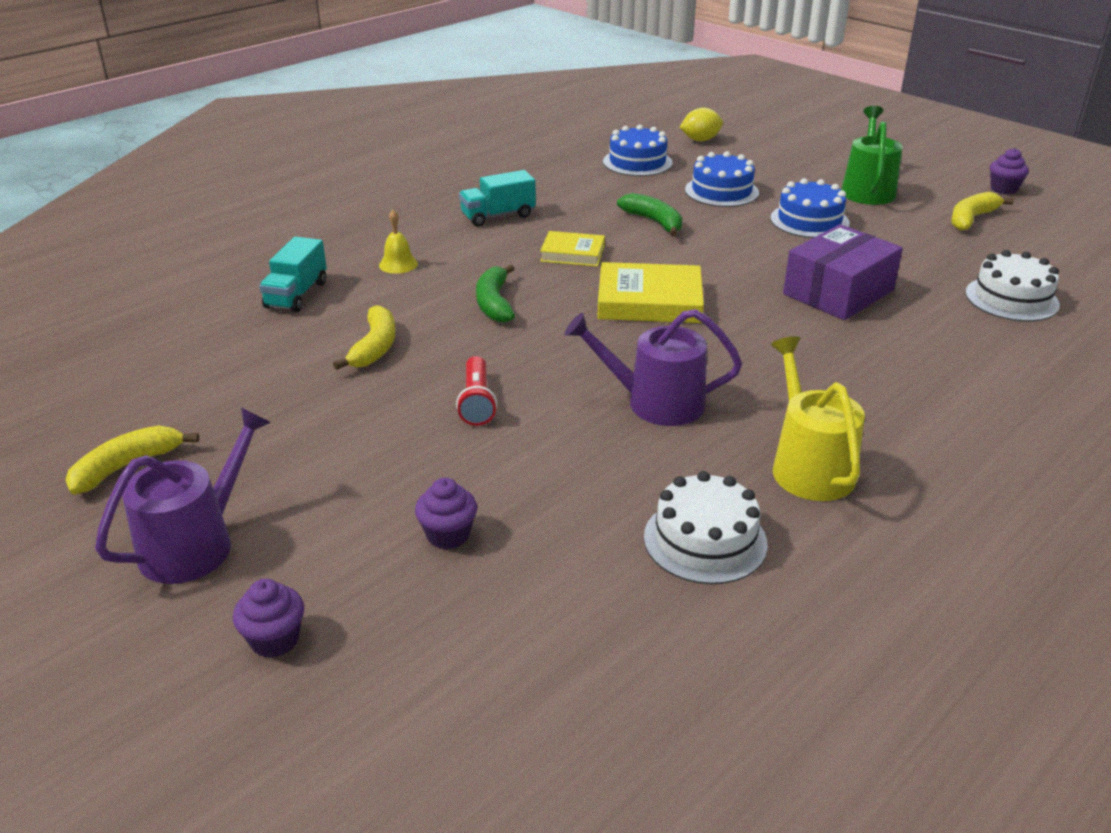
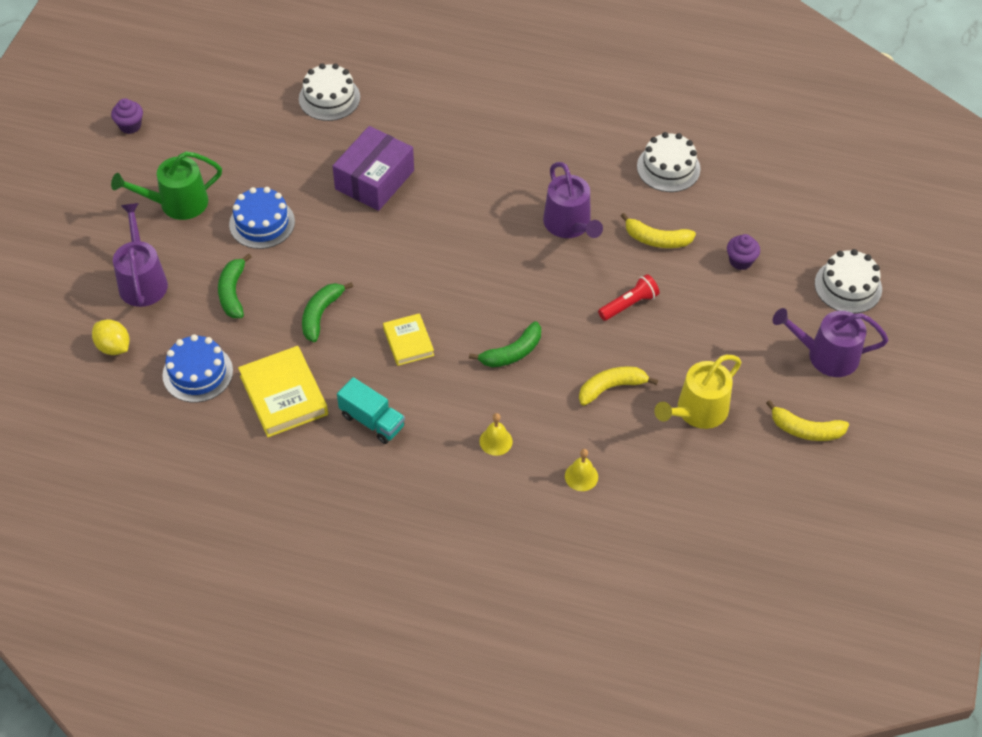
camera: 120 degrees left, 20 degrees up
purple cupcake [233,579,304,658] -> white cake [815,249,882,313]
turquoise truck [259,237,327,312] -> yellow bell [565,449,598,491]
yellow book [598,262,704,323] -> yellow book moved to [238,346,328,437]
blue cake [685,151,759,207] -> green banana [218,253,252,318]
yellow watering can [771,336,865,501] -> yellow watering can moved to [654,355,741,429]
purple box [783,224,903,320] -> purple box turned 75 degrees counterclockwise [333,126,414,211]
yellow banana [951,192,1014,231] -> yellow banana moved to [621,213,696,248]
none -> purple watering can [113,203,168,307]

